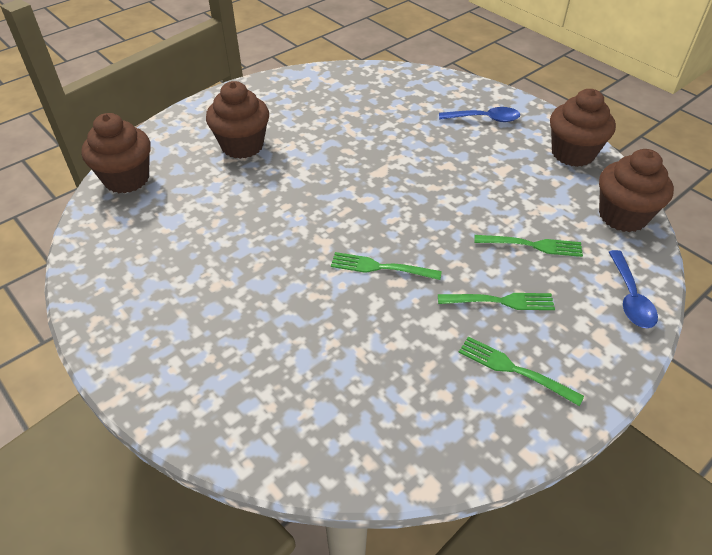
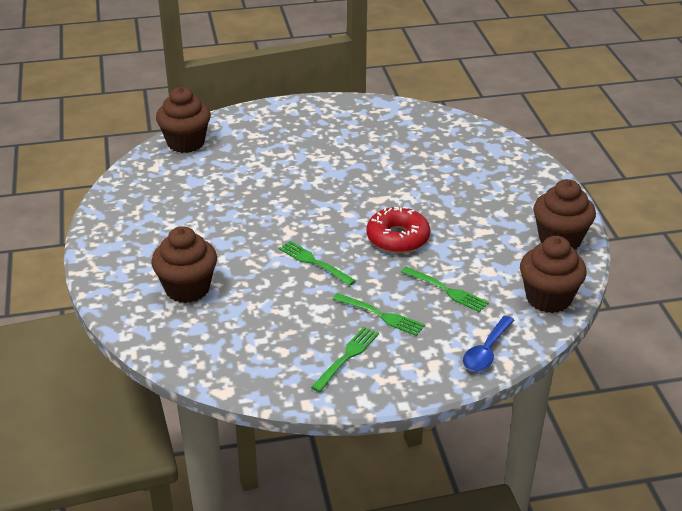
camera: 30 degrees right, 10 degrees down
brown cupcake [206,81,269,159] -> brown cupcake moved to [151,226,217,303]
blue spoon [439,107,520,122] -> none
green fork [458,337,584,406] -> green fork turned 60 degrees clockwise [311,327,379,392]
none -> red donut [366,207,430,253]

